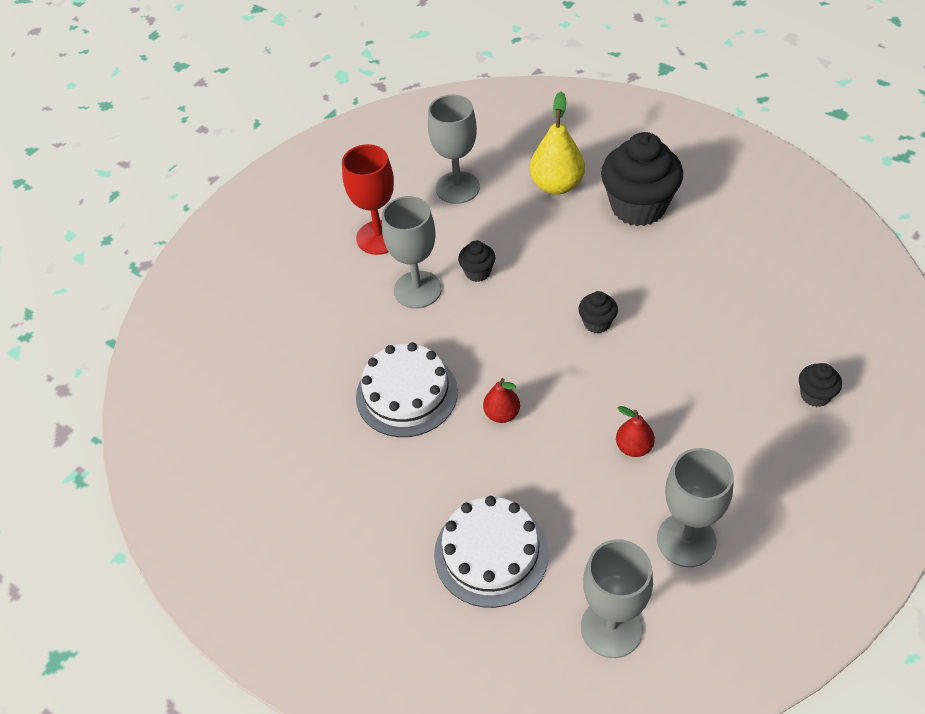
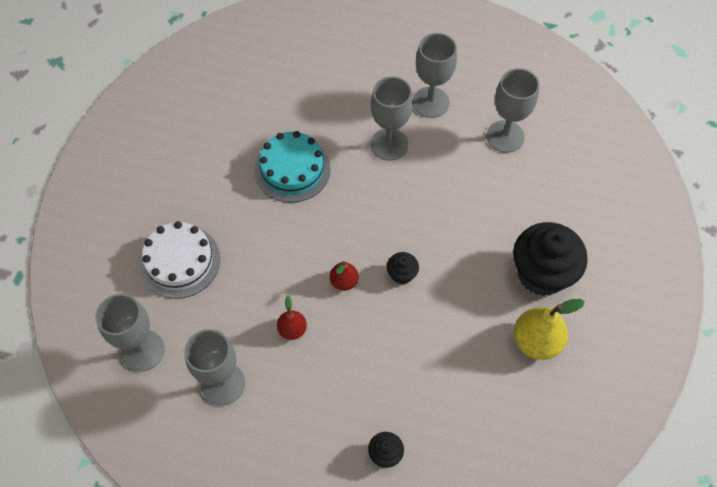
camera: 65 degrees right, 10 degrees up
red goblet [342,144,394,255] -> grey goblet [413,33,457,118]
white cake [356,342,458,437] -> turquoise cake [254,131,331,203]
black cupcake [458,241,496,282] -> none
red pear [483,378,520,423] -> red pear moved to [330,261,359,291]
yellow pear [530,91,585,194] -> yellow pear moved to [514,299,585,360]

